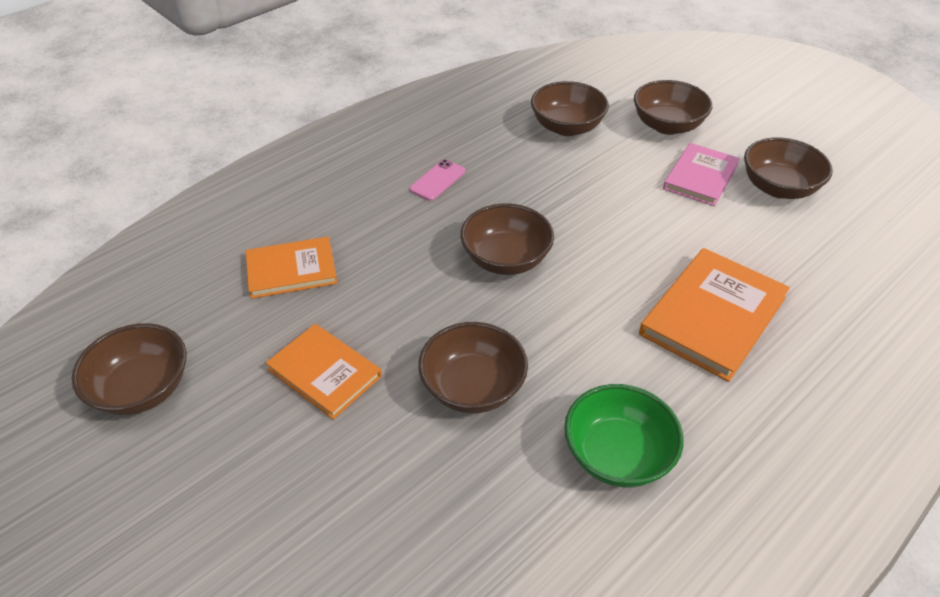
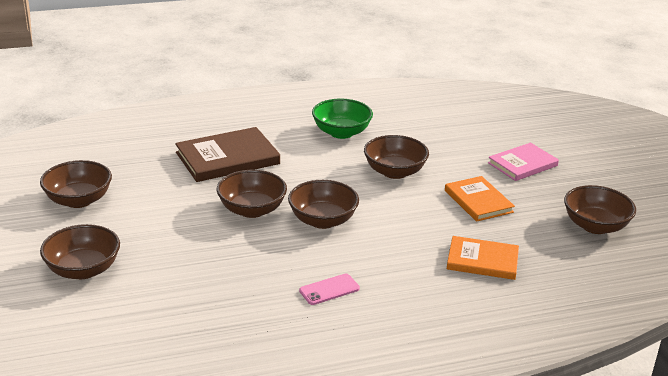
camera: 155 degrees left, 15 degrees down
brown bowl [531,81,609,136] -> brown bowl moved to [217,170,287,218]
orange book [639,248,790,382] -> brown book [175,127,280,182]
pink book [663,143,740,206] -> pink book moved to [488,143,559,181]

